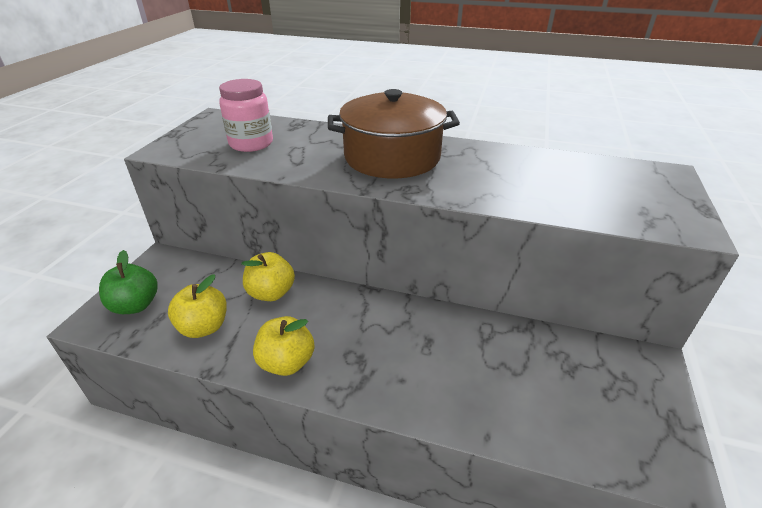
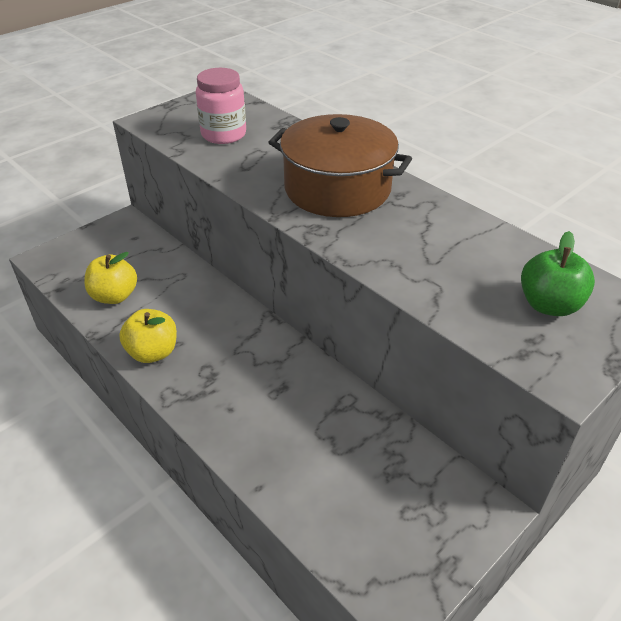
camera: 30 degrees right, 5 degrees up
green apple [99,250,158,314] -> green apple moved to [521,231,595,316]
yellow apple [241,252,295,301] -> none

